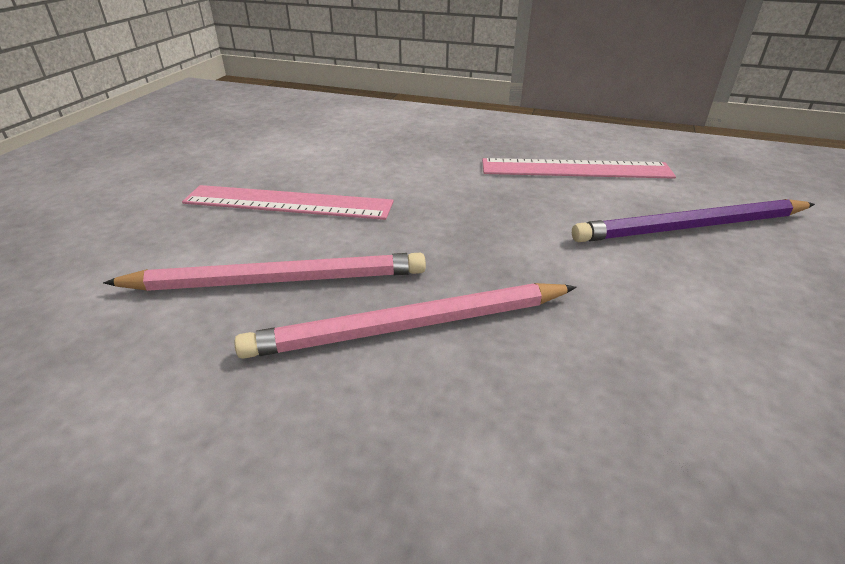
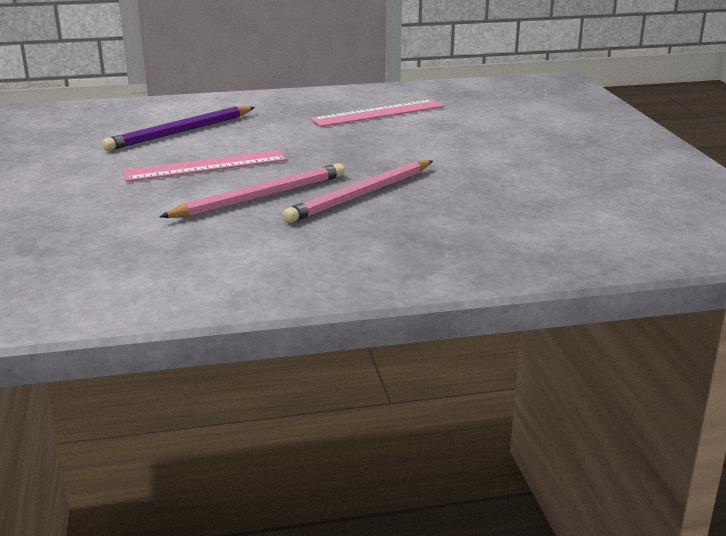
camera: 30 degrees left, 10 degrees down
purple pencil [572,199,815,242] -> purple pencil moved to [102,106,255,151]

